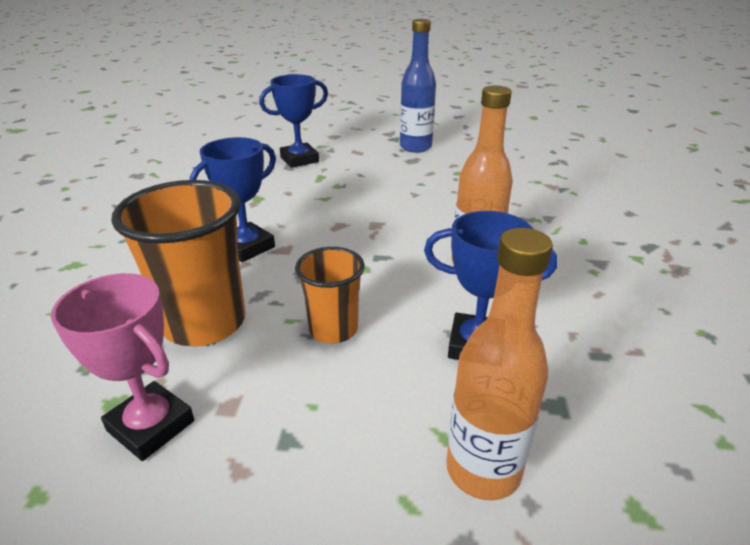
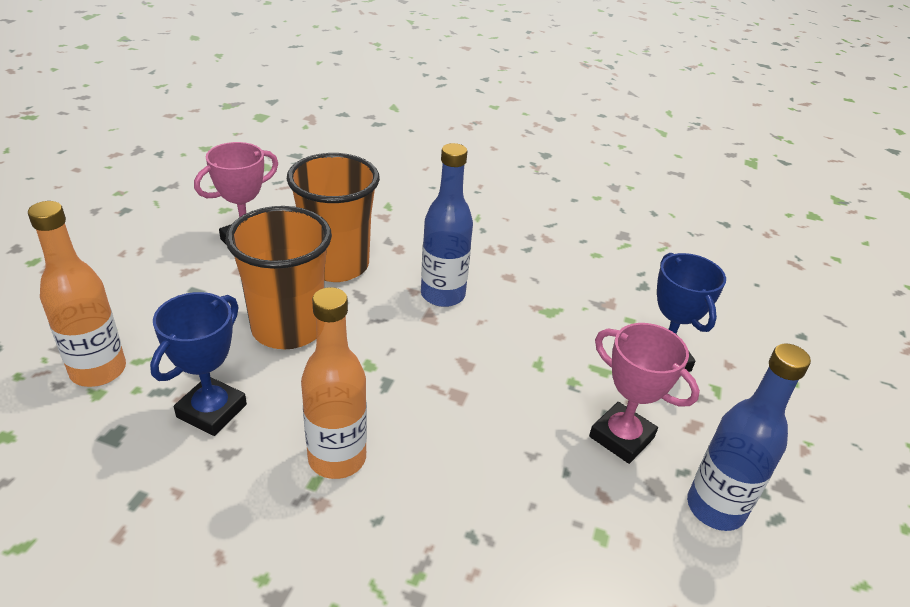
camera: 100 degrees right, 5 degrees up
blue trophy [190,137,276,262] -> blue bottle [421,143,473,307]
orange cup [295,247,365,344] -> orange cup [225,206,332,349], size x1.70
none -> pink trophy [589,323,700,464]

